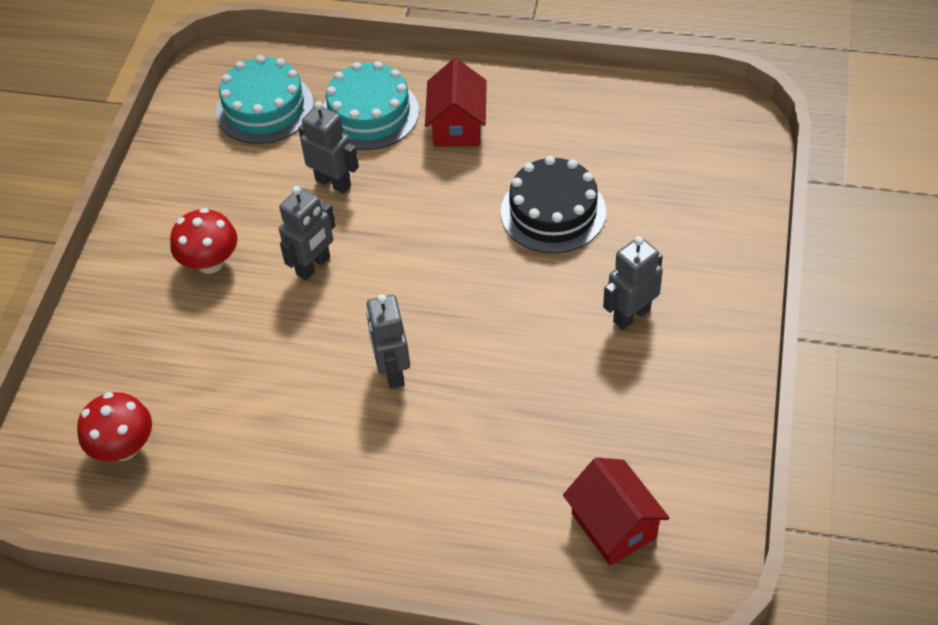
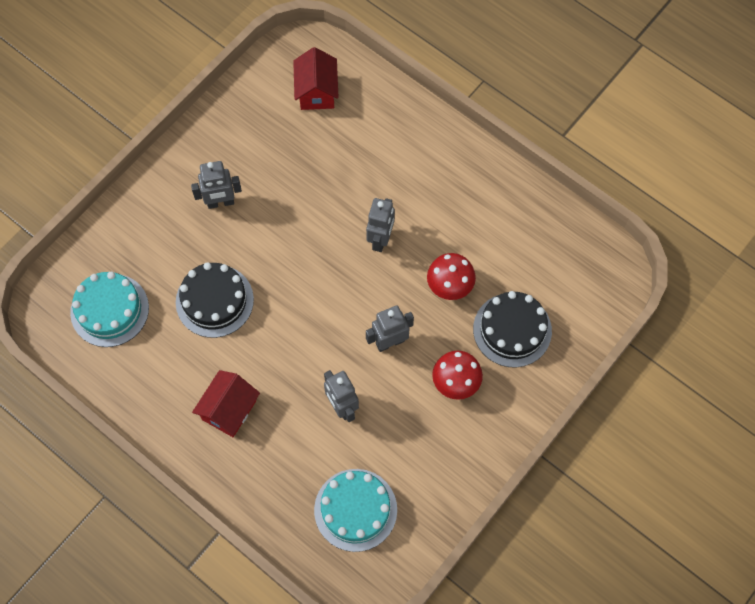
camera: 155 degrees left, 15 degrees up
red mushroom [77,392,152,462] -> red mushroom moved to [427,253,476,300]
turquoise cake [323,61,419,150] -> turquoise cake moved to [70,272,149,347]
none -> black cake [473,291,552,367]

